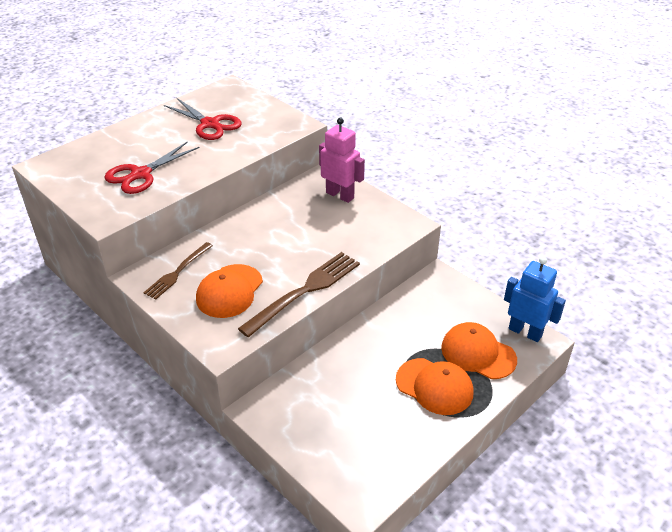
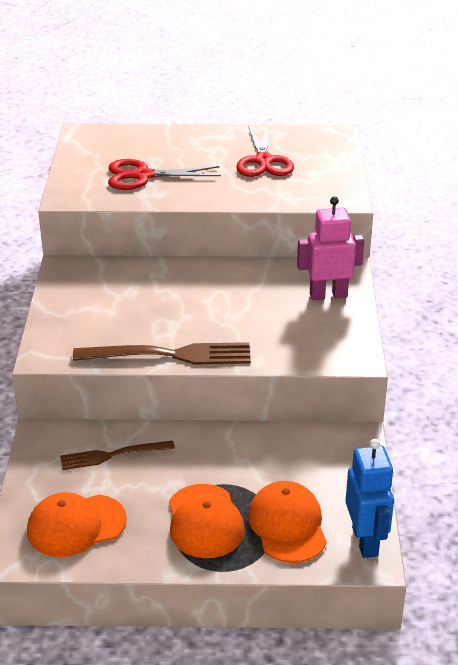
camera: 45 degrees right, 5 degrees down
brown fork [143,242,213,300] -> brown fork moved to [60,441,175,470]
orange cap [196,264,263,318] -> orange cap moved to [27,492,127,557]
pink robot [319,117,365,203] -> pink robot turned 90 degrees counterclockwise [297,197,364,300]

